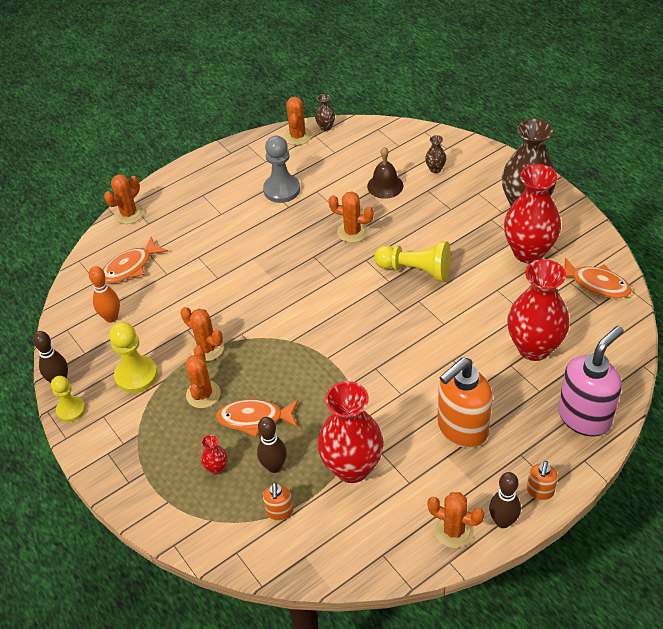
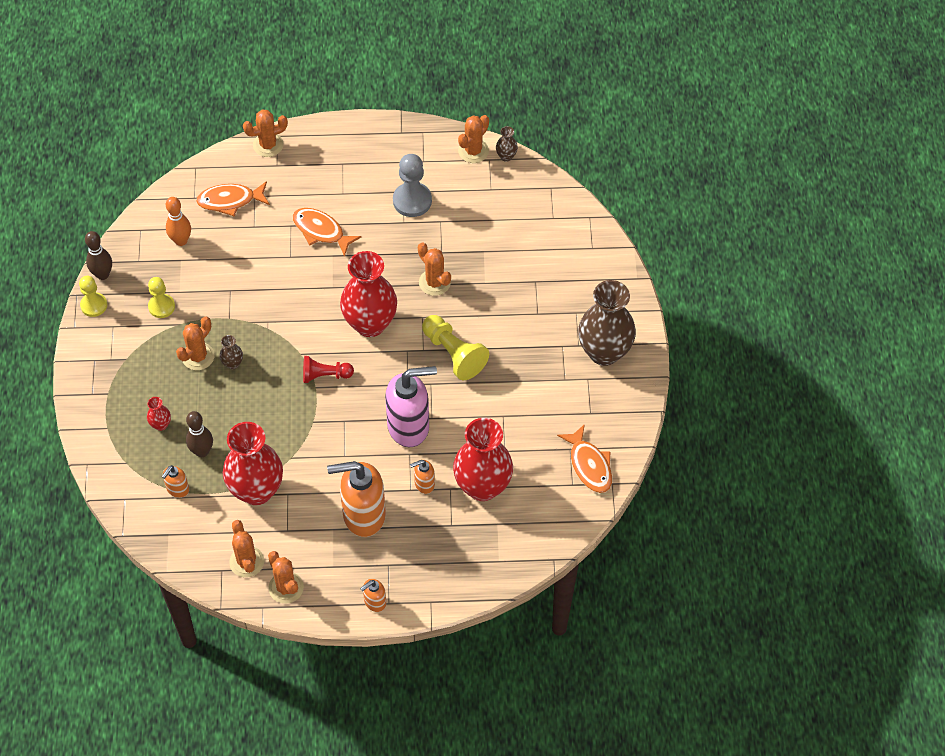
camera: 30 degrees right, 10 degrees up
yellow pawn [109,322,158,393] -> yellow pawn [148,277,175,318], size x0.66
orange cactus [181,307,224,361] -> orange cactus moved to [229,520,264,578]
orange fish [216,399,298,437] -> orange fish moved to [293,208,361,257]
brown bell [367,147,403,199] -> none
brown vase [425,135,446,173] -> brown vase moved to [220,335,243,369]
brown bowling pin [489,472,521,528] -> none
red vase [504,164,561,263] -> red vase moved to [340,251,397,337]
pink soap dispenser [558,326,624,436] -> pink soap dispenser moved to [385,366,437,447]
none -> red pawn [303,356,354,383]
none -> orange soap dispenser [410,460,435,494]

